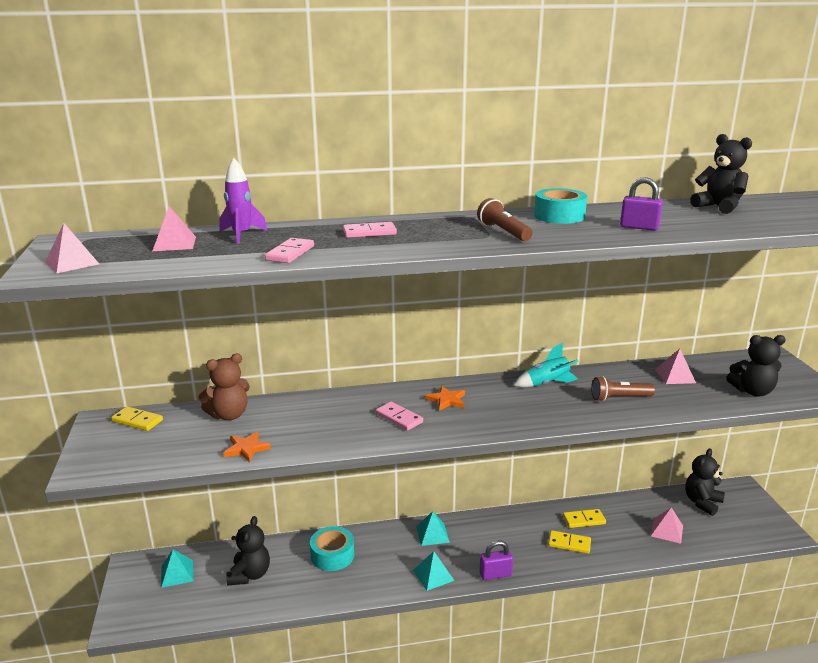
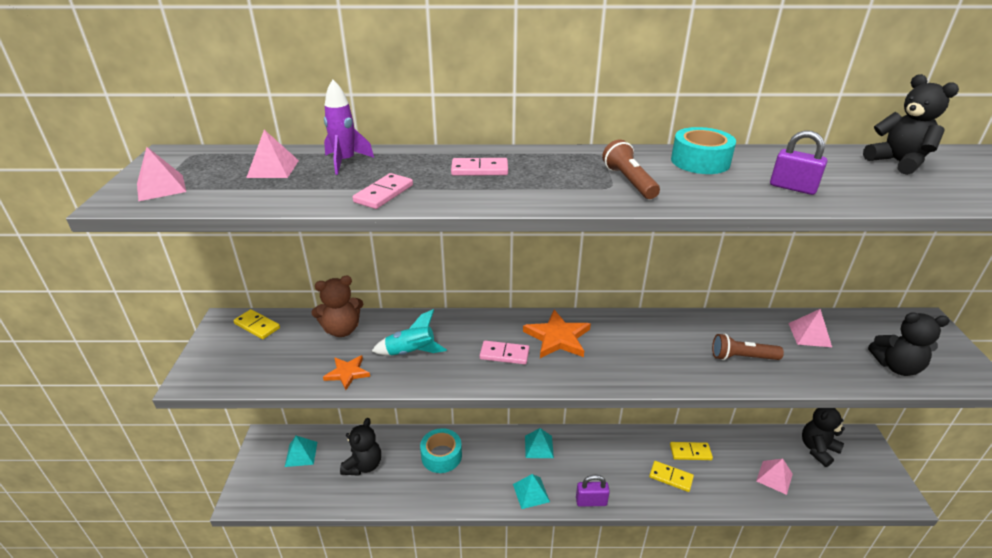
camera: 10 degrees right, 10 degrees up
pink domino [375,402,423,431] -> pink domino turned 45 degrees counterclockwise [480,341,529,364]
orange star [425,386,465,411] -> orange star [523,310,591,358], size x1.61
turquoise rocket [513,342,579,388] -> turquoise rocket moved to [372,309,447,355]

